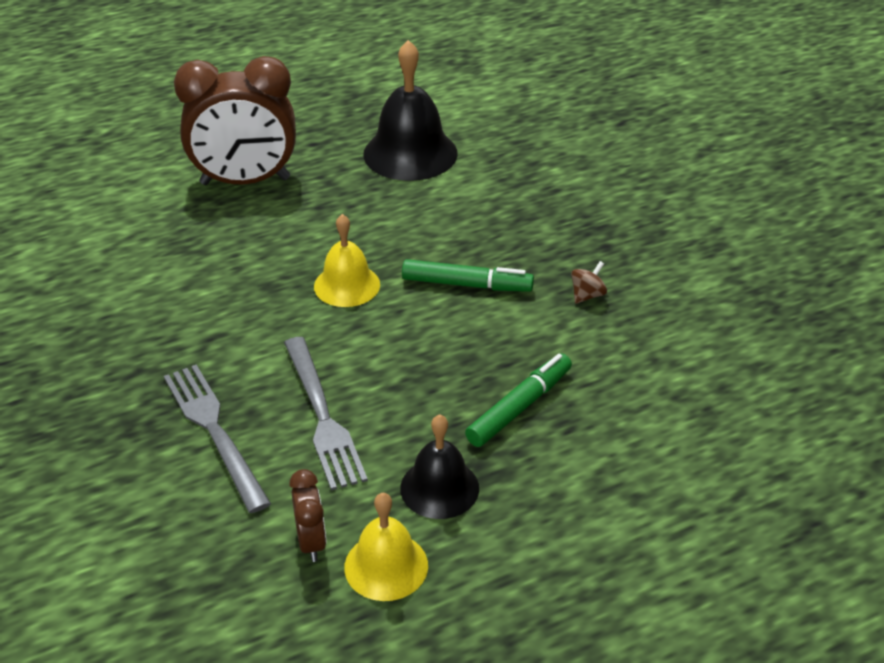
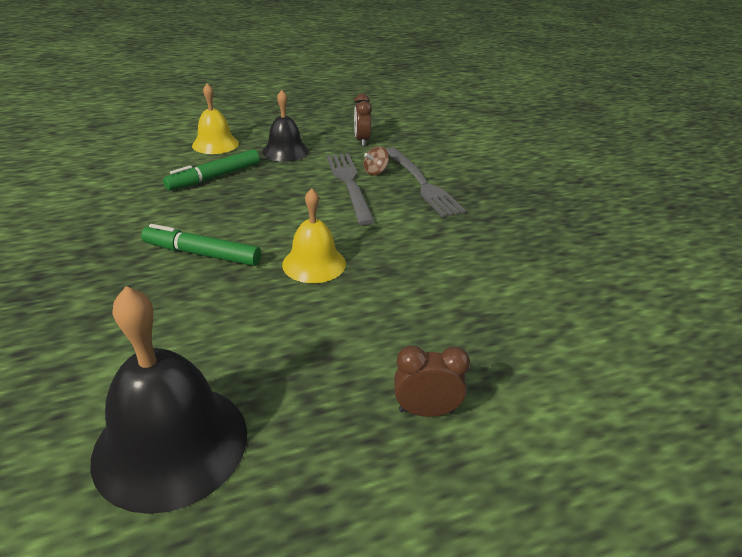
camera: 175 degrees left, 5 degrees down
brown clock [174,56,296,185] -> brown clock [394,346,470,417], size x0.44
yellow bell [344,493,428,601] -> yellow bell moved to [192,83,239,154]
brown spinning top [571,261,607,304] -> brown spinning top moved to [364,146,389,175]

